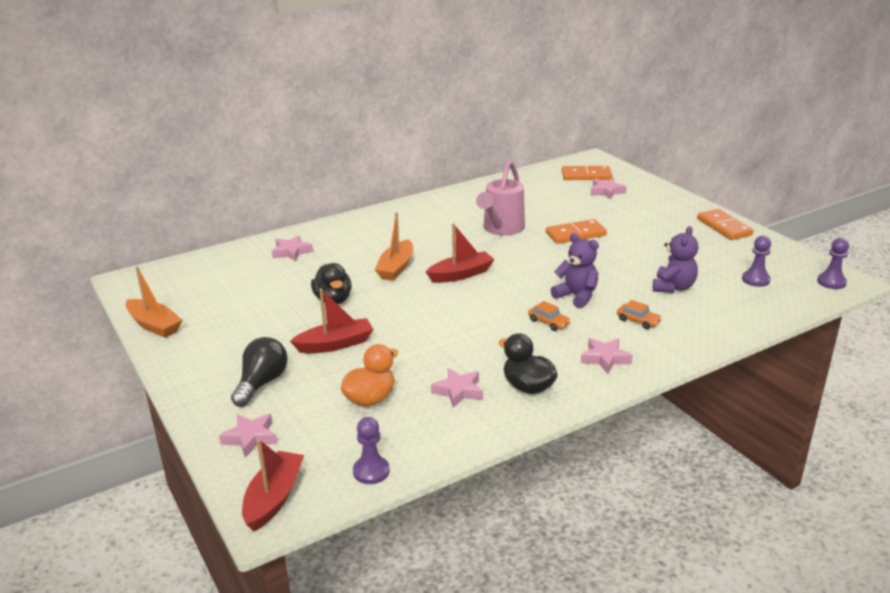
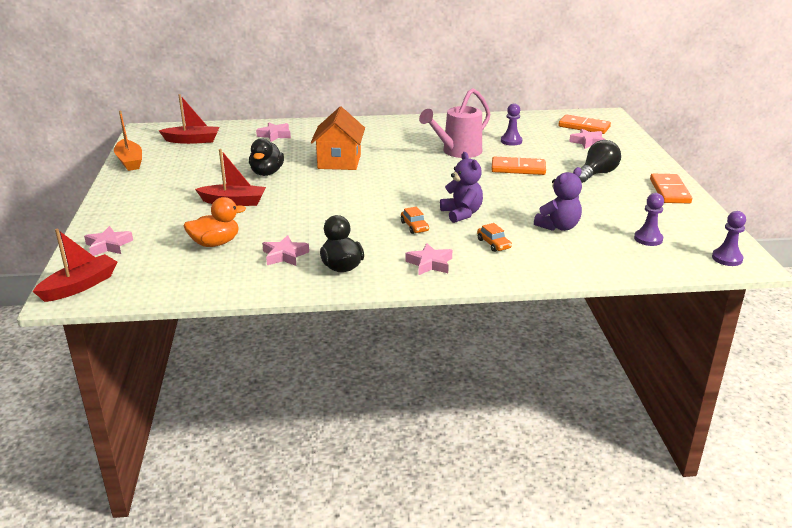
camera: 25 degrees right, 0 degrees up
black light bulb [231,337,288,407] -> black light bulb moved to [579,140,621,183]
purple pawn [353,417,390,484] -> purple pawn moved to [501,103,522,146]
orange boat [375,212,413,281] -> orange house [311,107,365,170]
red boat [426,223,495,283] -> red boat moved to [158,94,220,144]

